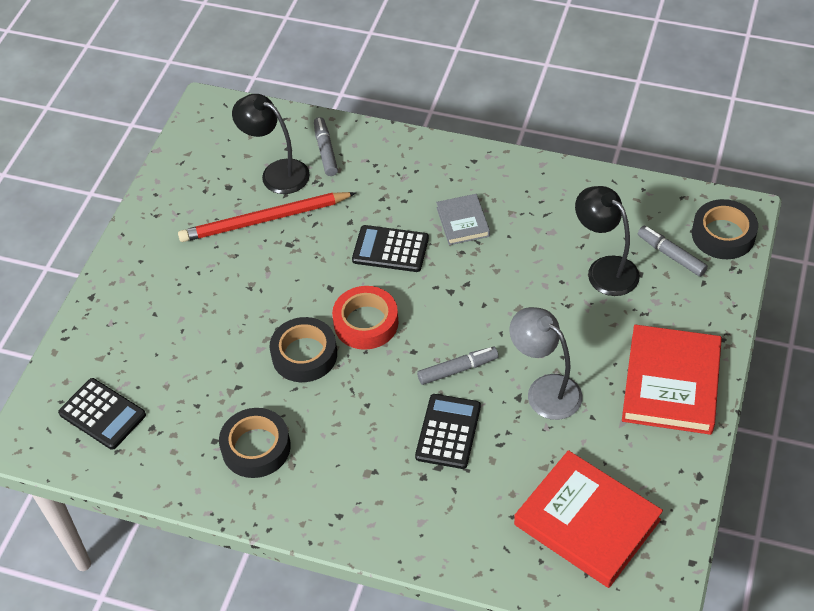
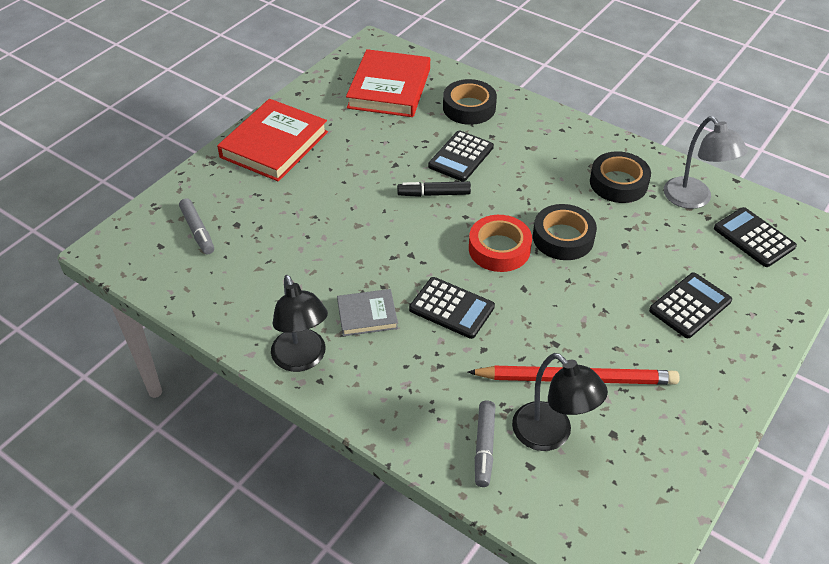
camera: 165 degrees left, 5 degrees down
grey marker [417,347,499,385] -> black marker [397,181,471,197]
grey book [436,194,490,245] -> grey book turned 75 degrees clockwise [337,289,398,336]
grey lamp [510,307,582,420] -> grey lamp moved to [664,116,747,209]
red book [514,450,663,588] -> red book turned 45 degrees clockwise [346,49,430,117]
black lamp [575,186,640,296] -> black lamp moved to [271,275,328,372]
black tape [692,199,758,259] -> black tape moved to [443,79,497,125]
none -> black calculator [649,272,732,338]

